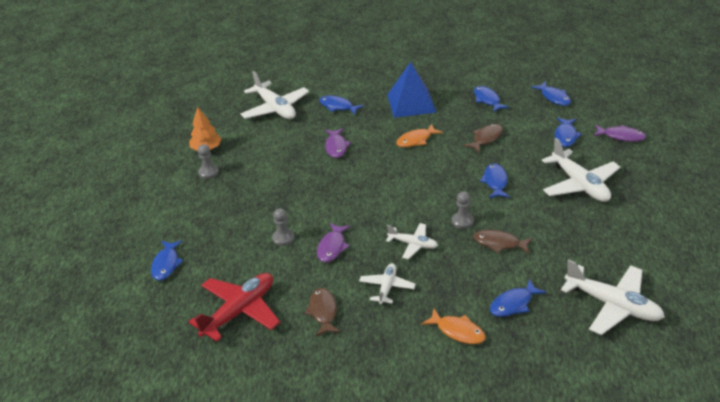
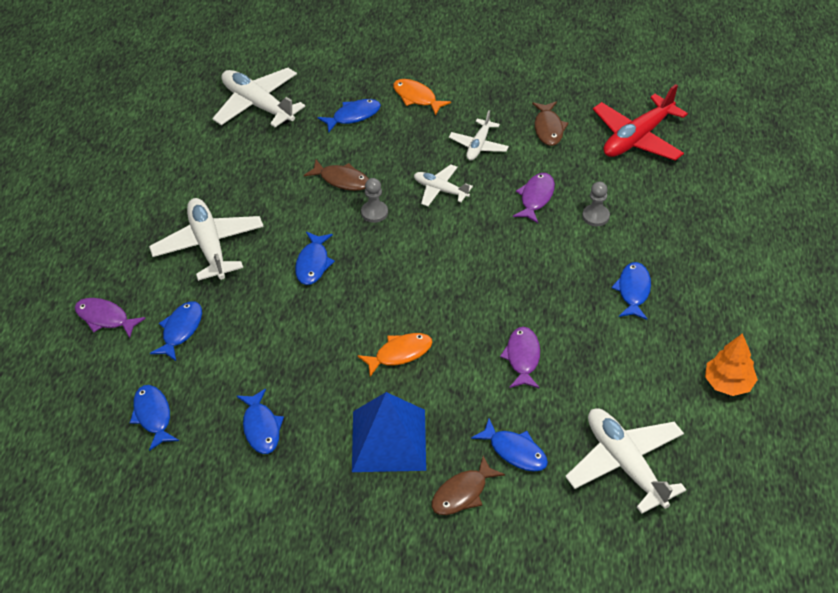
camera: 175 degrees left, 10 degrees up
blue fish [151,240,184,281] -> blue fish moved to [612,262,651,320]
grey pawn [198,144,219,179] -> none
brown fish [463,124,503,152] -> brown fish moved to [432,456,505,515]

